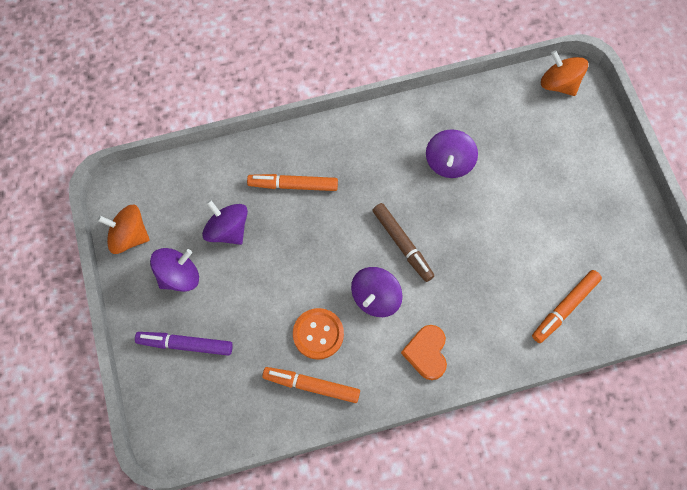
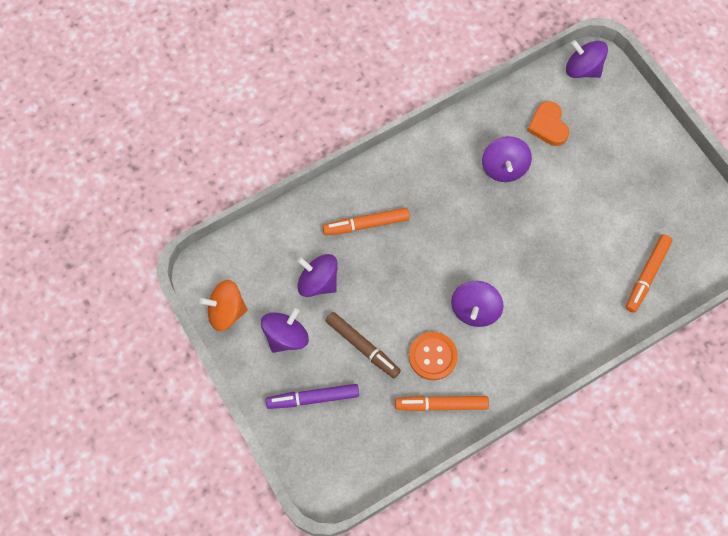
camera: 15 degrees left, 0 degrees up
brown marker [372,203,434,282] -> brown marker moved to [326,312,401,378]
orange heart [401,325,447,380] -> orange heart moved to [527,101,569,146]
orange spinning top [541,50,588,96] -> purple spinning top [566,40,608,78]

